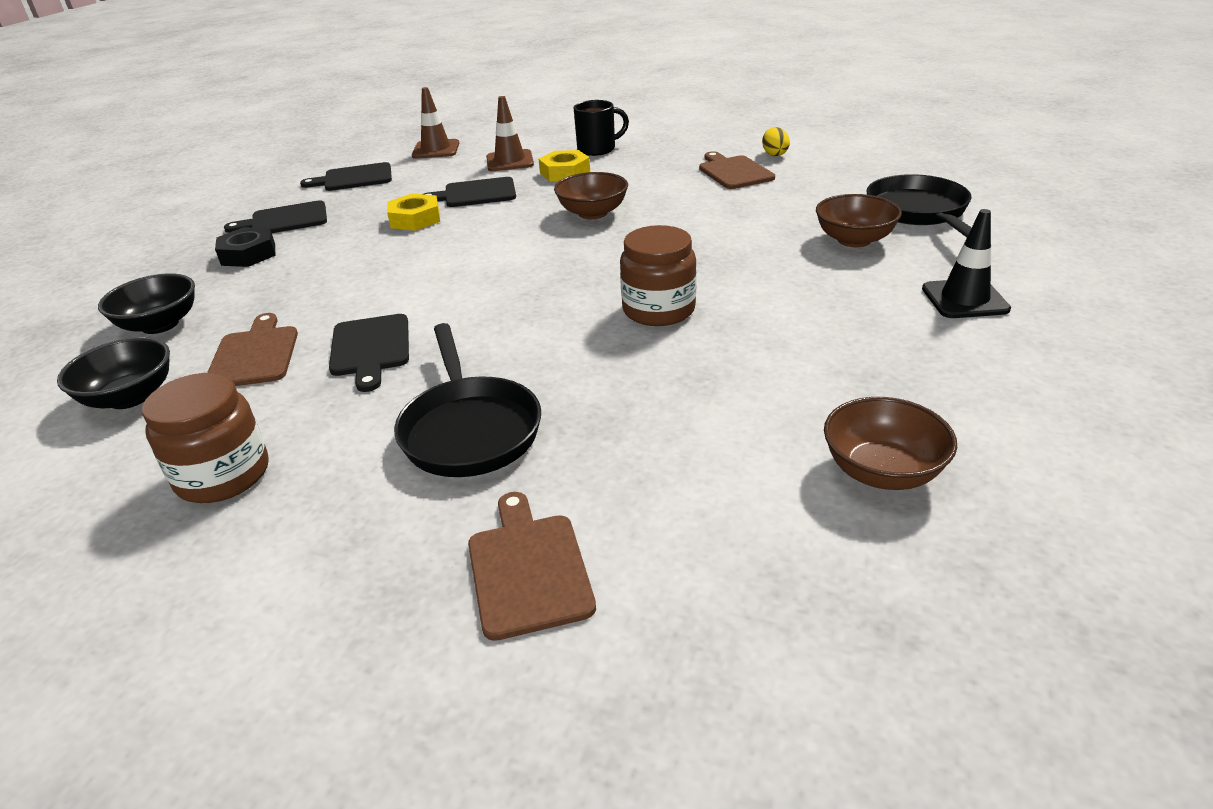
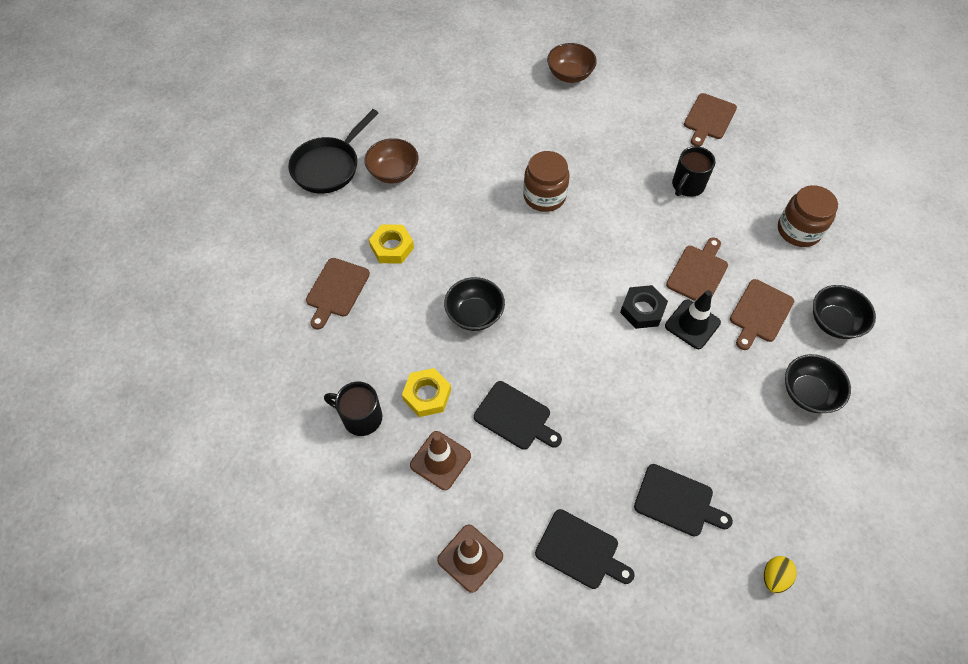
camera: 140 degrees left, 25 degrees up
black nut [215,227,275,267] -> black nut moved to [620,285,668,329]
black cutting board [329,314,409,392] -> brown cutting board [666,237,728,301]
yellow nut [387,194,440,231] -> yellow nut moved to [369,224,414,264]
black pan [394,323,541,477] -> black mug [672,146,716,197]
brown bowl [554,172,628,219] -> black bowl [444,277,505,331]
yellow egg [762,127,790,156] -> yellow egg moved to [764,556,797,593]
black traffic cone [922,209,1011,318] -> black traffic cone moved to [665,290,721,349]

